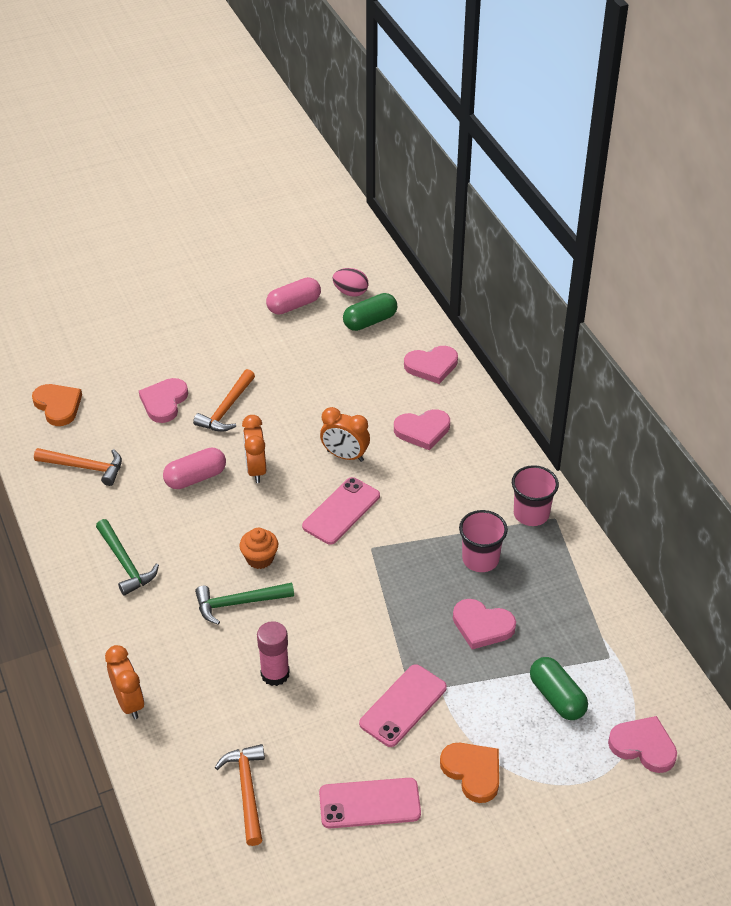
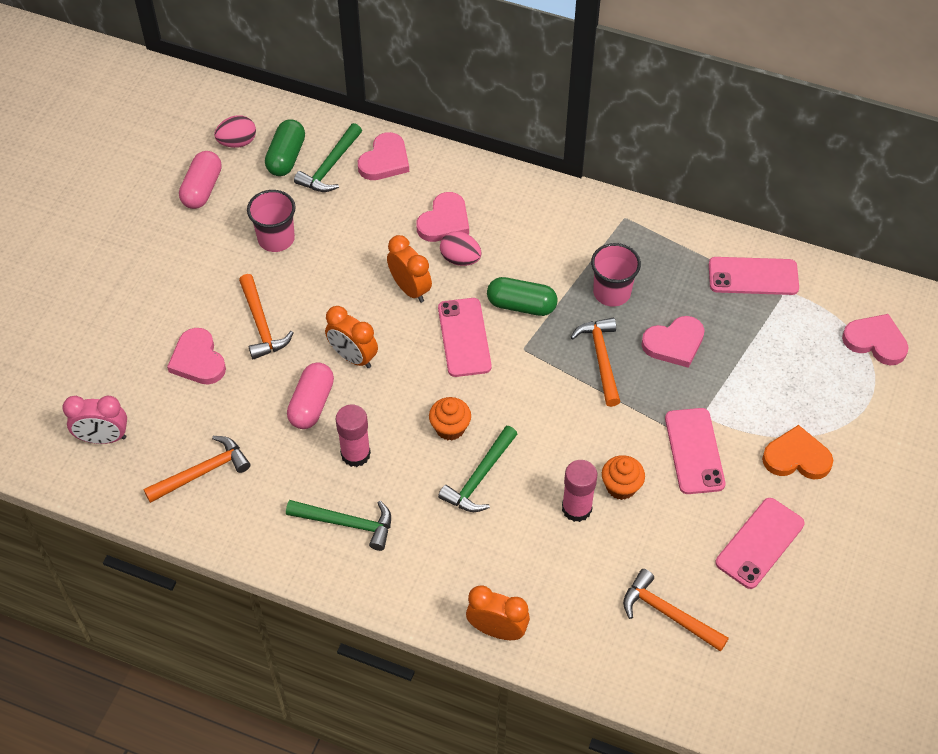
camera: 45 degrees left, 10 degrees up
orange heart [32,384,82,426] -> pink clock [62,395,127,444]
orange clock [320,407,370,462] -> orange clock turned 105 degrees counterclockwise [387,235,432,303]
pink cup [512,465,559,526] -> pink cup moved to [247,190,296,252]
green capsule [530,657,588,720] -> green capsule moved to [487,277,558,316]
pink heart [608,716,677,773] -> pink heart turned 45 degrees clockwise [842,314,909,365]
none -> green hammer [294,123,362,192]
none -> pink glue stick [335,404,371,467]
none -> pink egg [440,231,481,266]
none -> orange hammer [571,318,620,407]
none -> orange cupcake [602,455,645,500]
none -> pink phone [709,257,799,295]

